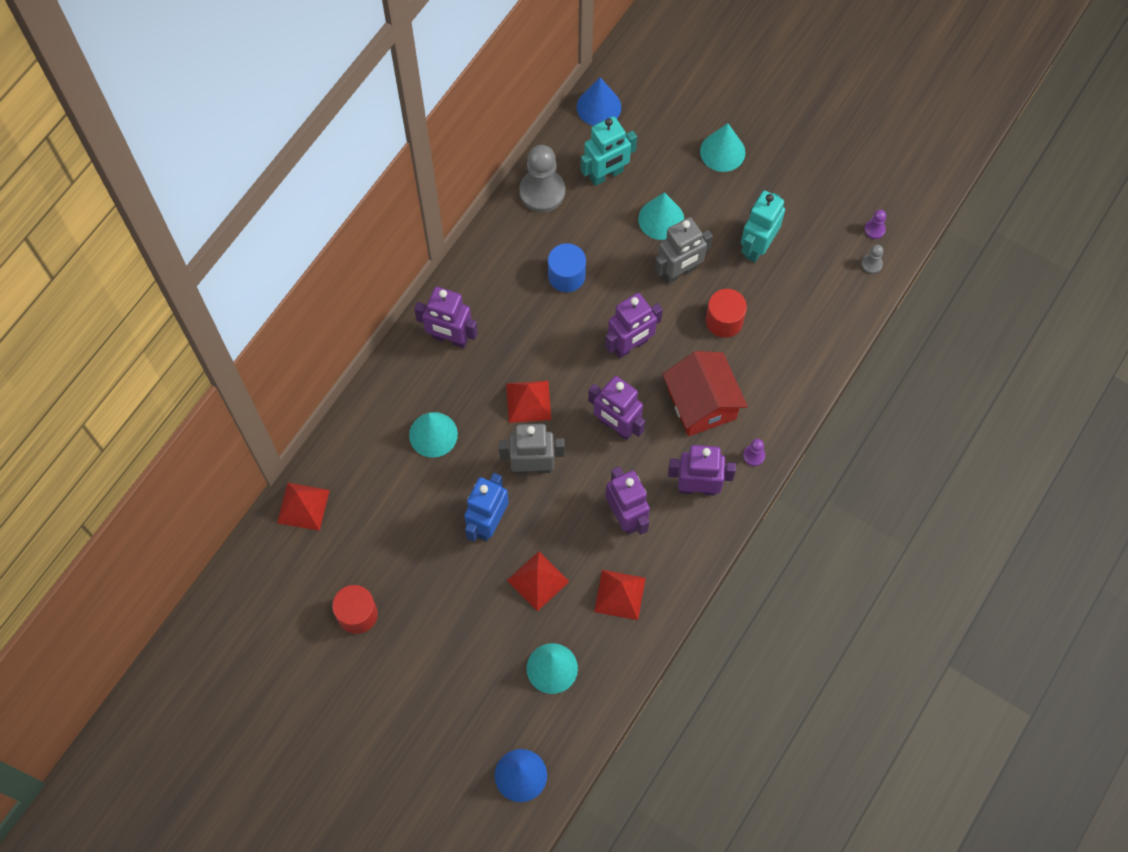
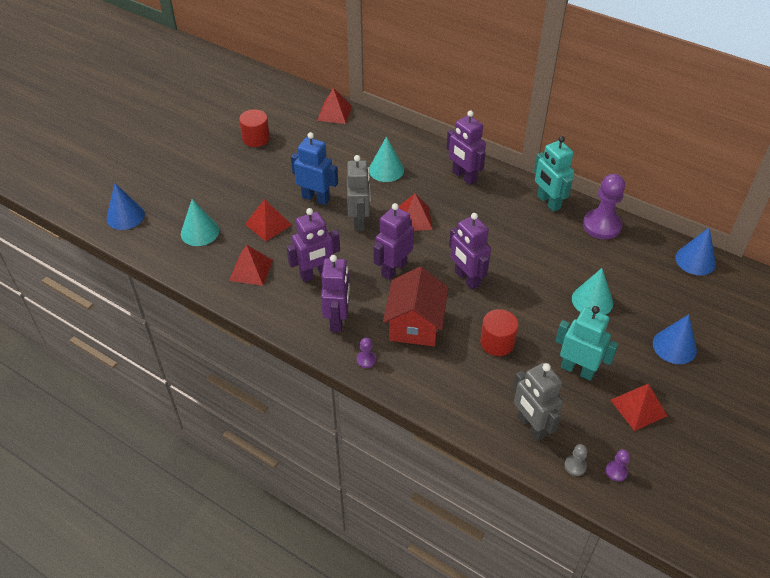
camera: 90 degrees right, 20 degrees down
purple robot [414,287,478,348] -> purple robot turned 60 degrees counterclockwise [446,110,486,185]
grey pawn [520,145,565,212] -> purple pawn [583,174,625,239]
blue cylinder [548,243,586,292] -> none
turquoise robot [581,116,637,186] -> turquoise robot moved to [534,136,574,212]
grey robot [655,217,713,284] -> grey robot moved to [513,362,563,441]
red house [662,351,748,436] -> red house turned 60 degrees counterclockwise [383,267,448,346]
turquoise cone [700,123,745,172] -> blue cone [653,314,697,364]
none -> red pyramid [610,384,667,431]

